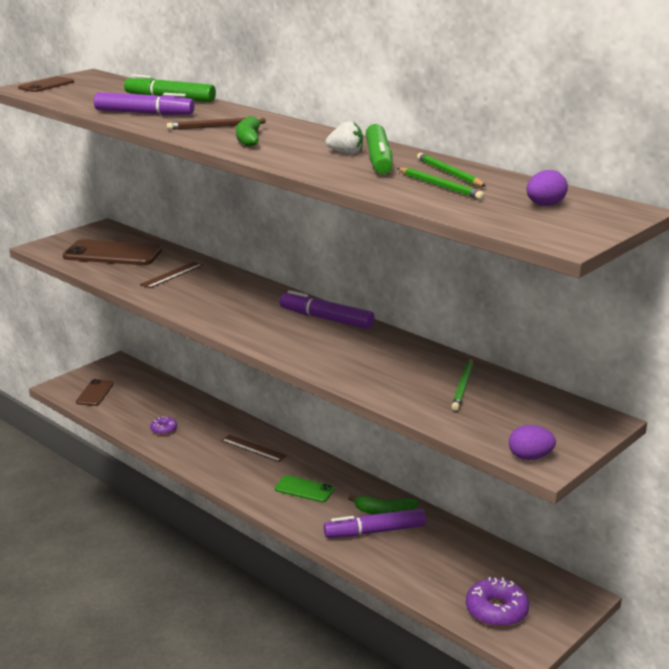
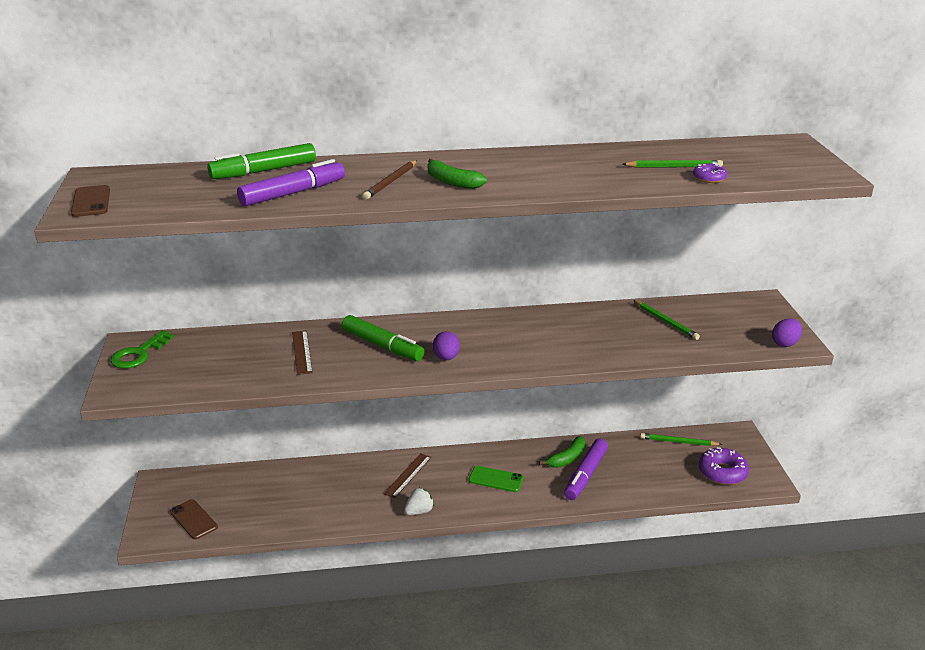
camera: 50 degrees left, 5 degrees up
brown phone [63,239,162,265] -> none
purple donut [150,416,177,435] -> purple donut moved to [693,163,727,183]
brown ruler [221,434,287,462] -> brown ruler turned 45 degrees counterclockwise [384,453,432,498]
green phone [275,475,334,502] -> green phone turned 45 degrees clockwise [469,466,524,492]
purple marker [280,290,375,329] -> none
white strawberry [325,121,363,154] -> white strawberry moved to [404,487,434,515]
green marker [365,124,393,174] -> green marker moved to [342,315,425,361]
green pencil [417,153,486,187] -> green pencil moved to [640,433,722,446]
purple egg [526,170,568,206] -> purple egg moved to [433,331,460,360]
none -> green key [110,330,174,369]

